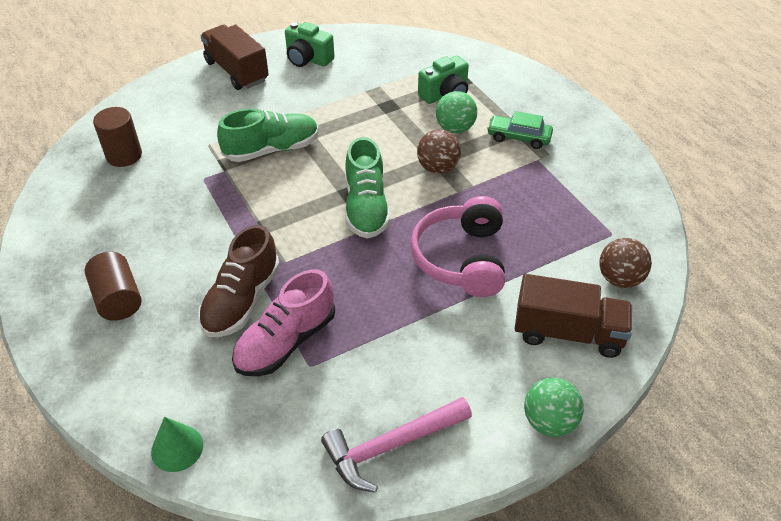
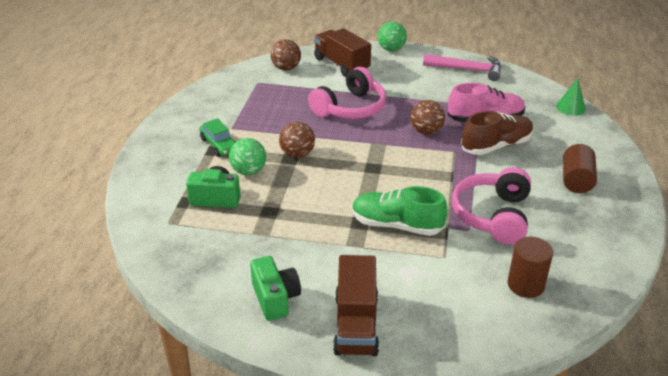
camera: 140 degrees left, 10 degrees down
green shoe [345,137,390,239] -> none
none -> brown ball [410,100,445,135]
none -> pink headphones [452,167,531,245]

